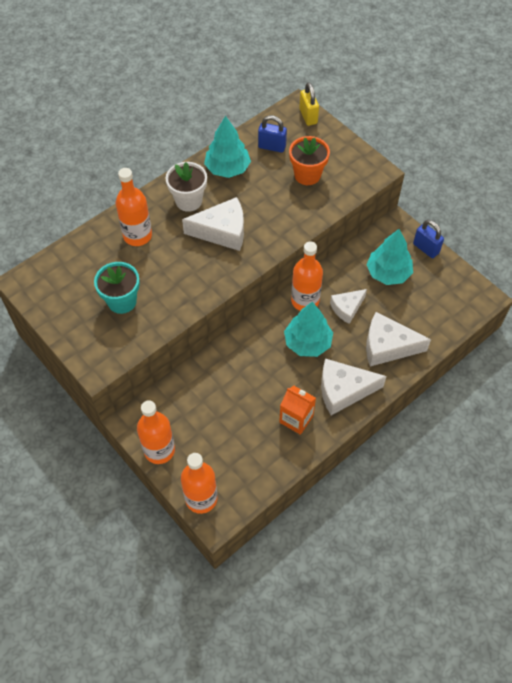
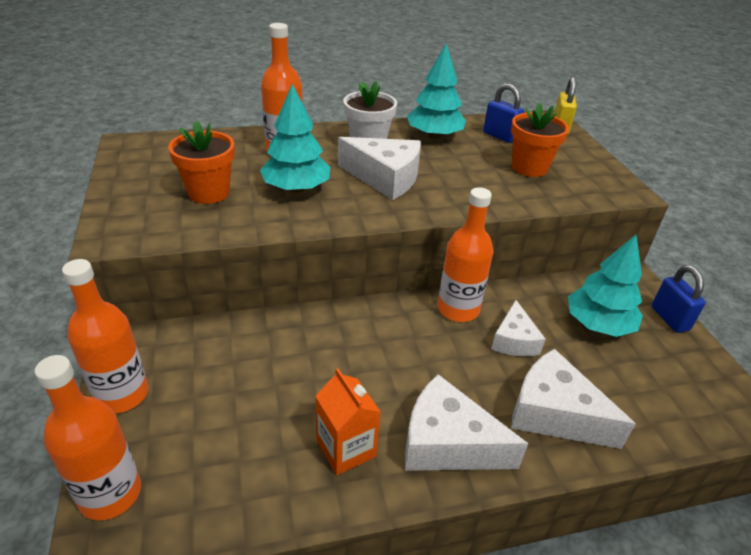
camera: 25 degrees right, 20 degrees down
turquoise flower pot [94,262,140,314] -> orange flower pot [168,121,235,204]
turquoise tree [284,302,333,357] -> turquoise tree moved to [260,84,330,193]
white cheese [330,289,367,324] -> white cheese turned 75 degrees counterclockwise [491,300,546,356]

